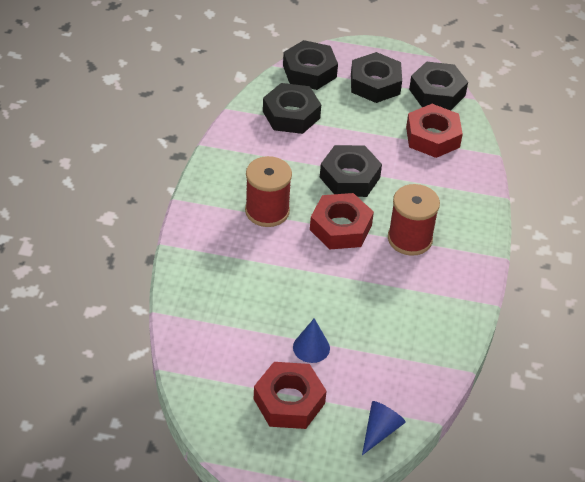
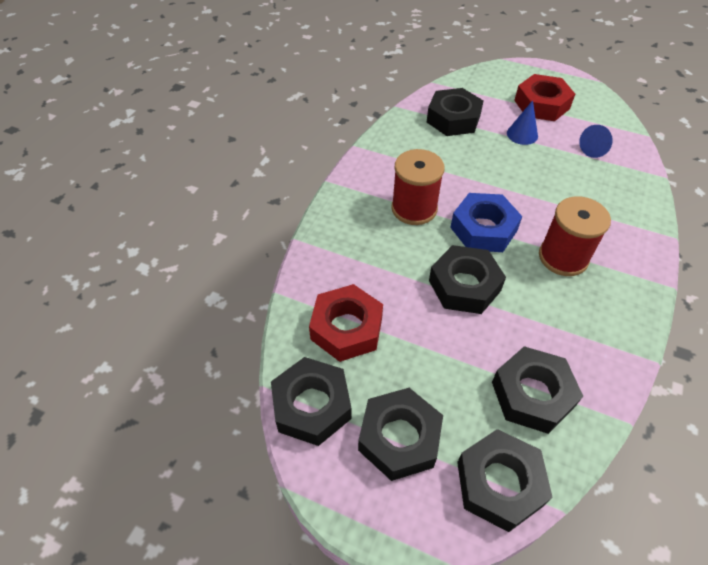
camera: 165 degrees left, 5 degrees up
red nut [310,193,374,249] -> blue nut [450,193,522,252]
blue cone [362,401,406,455] -> blue cone moved to [579,125,613,158]
none -> black nut [427,88,484,136]

